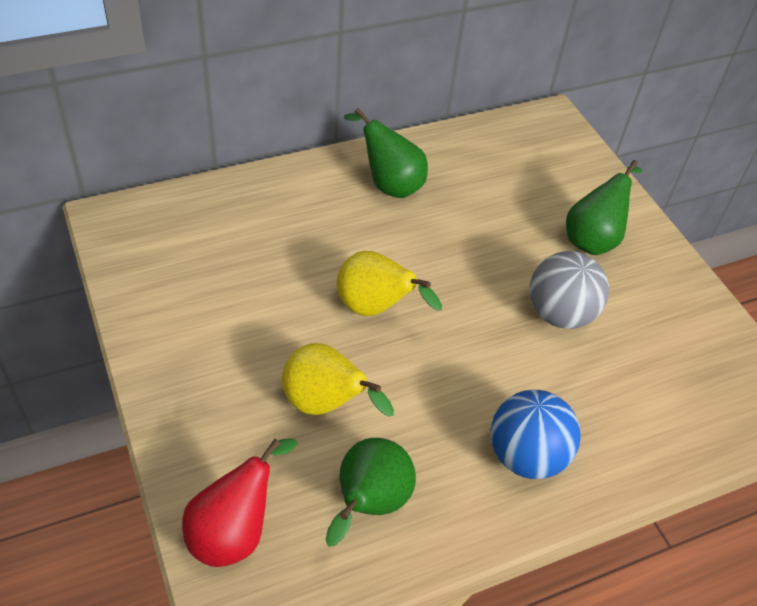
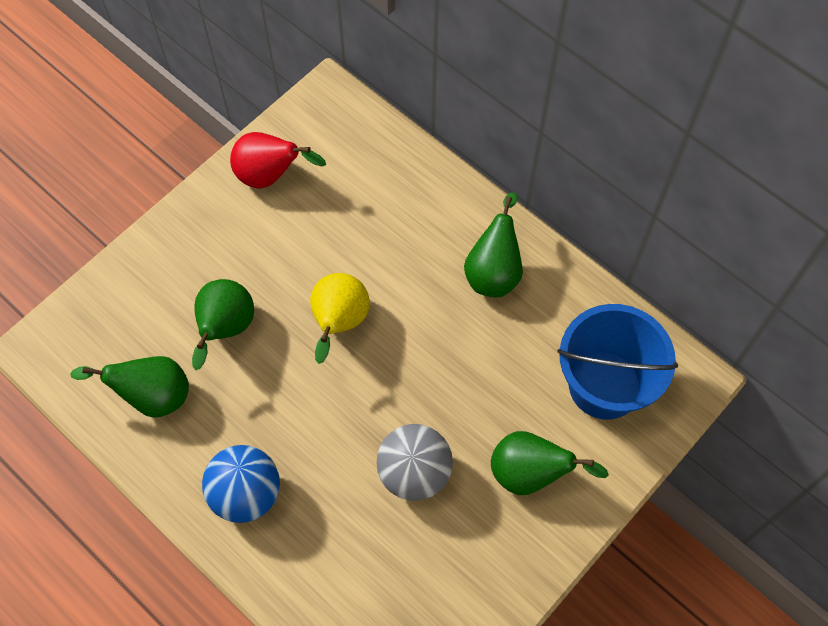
camera: 70 degrees right, 15 degrees up
red pear [182,438,297,567] -> red pear moved to [230,132,326,189]
yellow pear [282,343,394,416] -> green pear [192,279,254,370]
none -> blue bucket [557,304,678,420]

